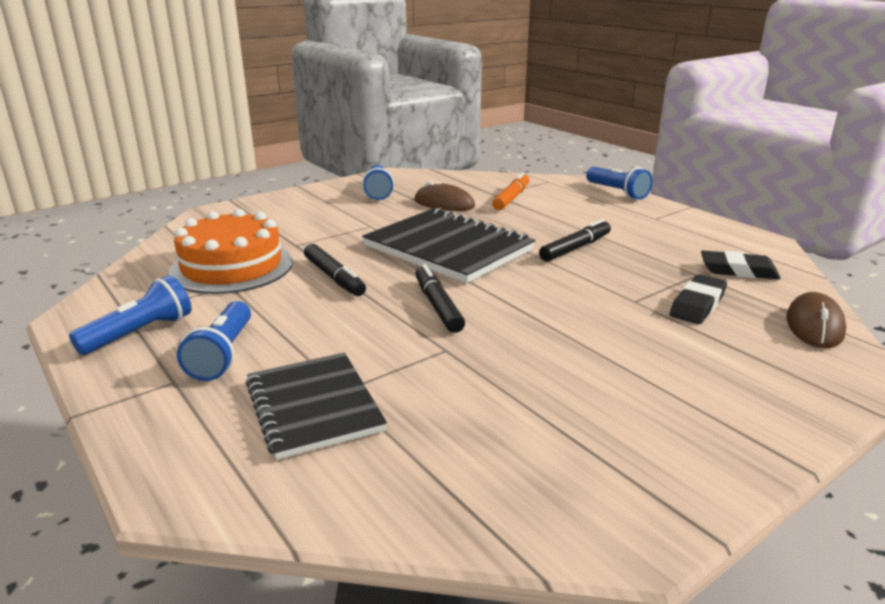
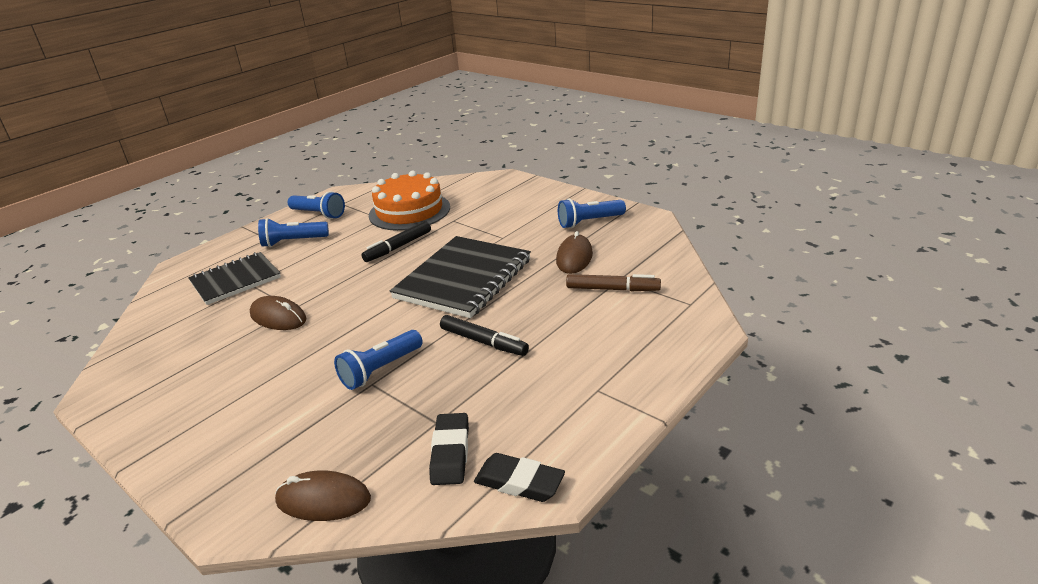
camera: 80 degrees right, 5 degrees up
black marker [415,264,465,333] -> none
orange marker [492,172,529,210] -> brown marker [566,274,661,291]
blue flashlight [586,167,653,200] -> blue flashlight moved to [334,330,423,390]
black eraser [670,274,727,324] -> black eraser moved to [474,453,565,502]
none -> brown mouse [250,296,306,330]

